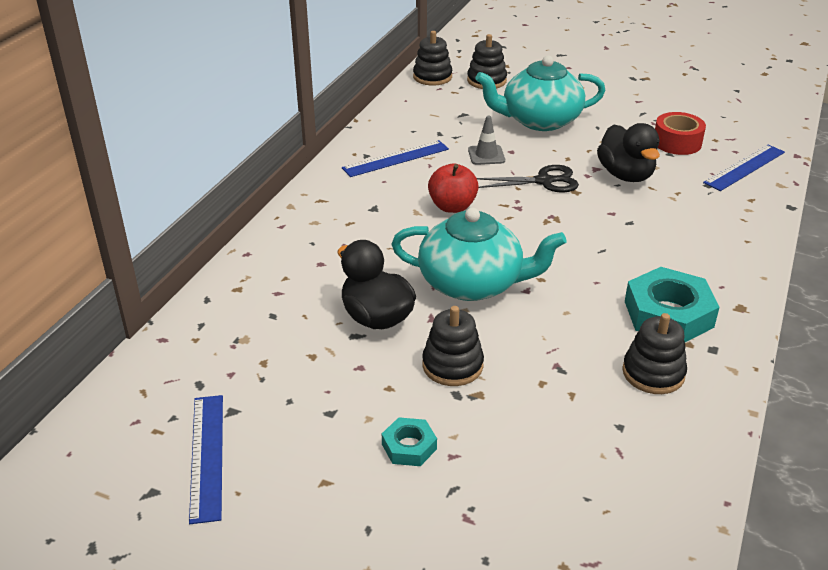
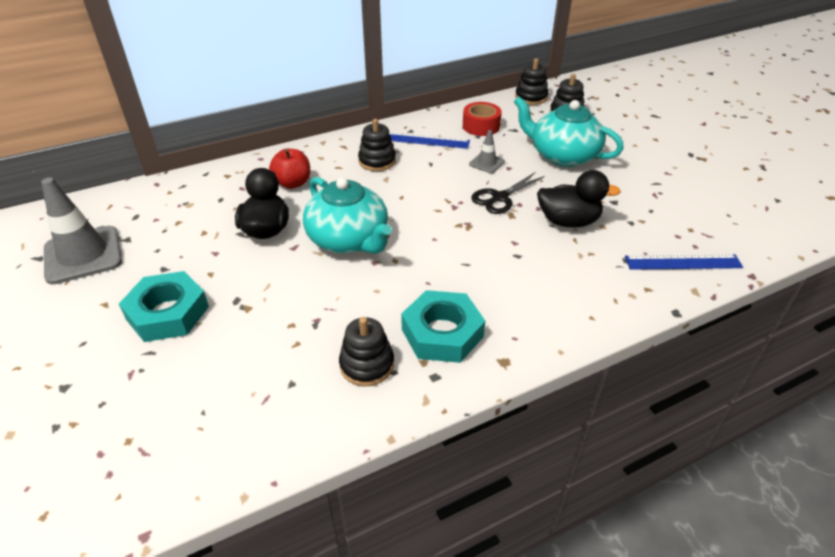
camera: 40 degrees right, 5 degrees up
blue ruler [189,395,223,524] -> grey traffic cone [41,178,122,284]
turquoise nut [382,417,437,466] -> turquoise nut [119,271,209,342], size x1.92
black stacking toy [422,306,484,386] -> black stacking toy moved to [358,119,396,171]
red apple [428,164,479,213] -> red apple moved to [269,149,310,189]
black scissors [477,165,579,193] -> black scissors turned 105 degrees clockwise [471,173,545,214]
black duck [597,123,660,182] -> black duck turned 105 degrees counterclockwise [537,170,621,227]
red tape [655,112,706,155] -> red tape moved to [463,102,502,136]

